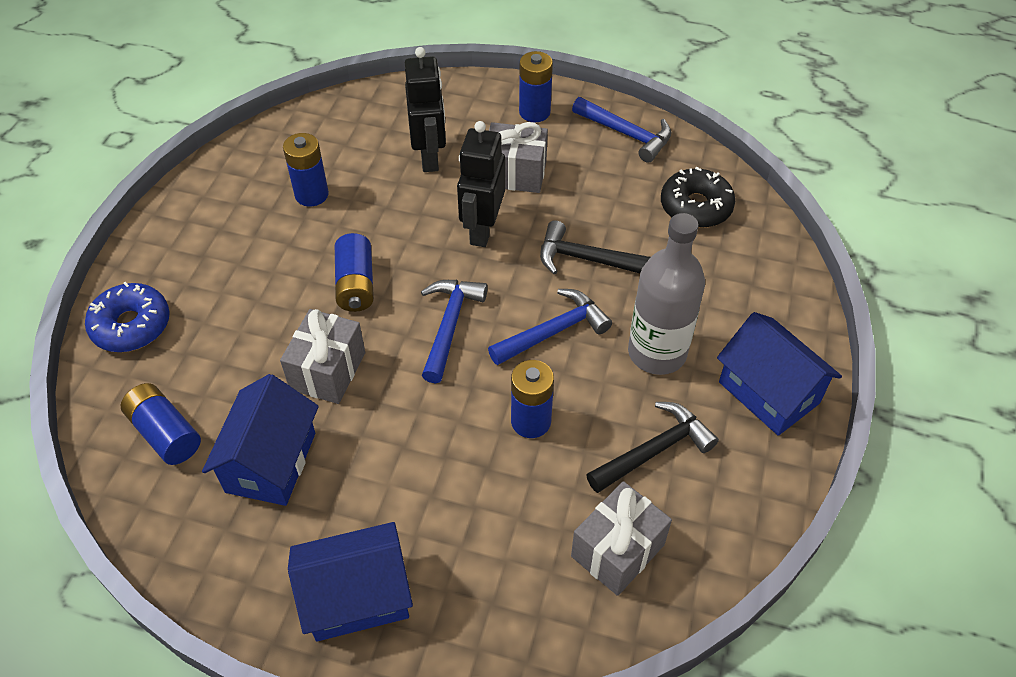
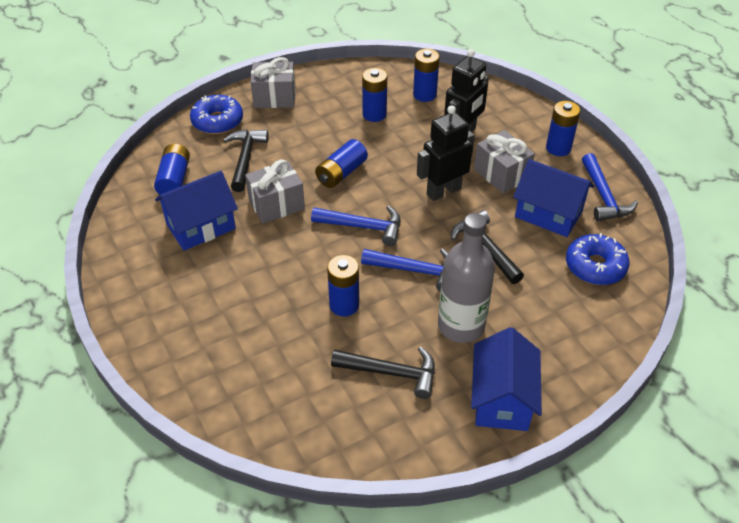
camera: 45 degrees right, 5 degrees down
blue house [288,522,413,641] -> blue house moved to [513,159,594,237]
blue hammer [421,280,488,383] -> blue hammer turned 45 degrees clockwise [311,206,400,246]
grey gift [571,481,672,596] -> grey gift moved to [250,57,296,108]
black donut [661,167,735,228] -> blue donut [566,233,629,285]
none -> black hammer [223,129,269,192]
none -> blue battery [413,49,440,102]

